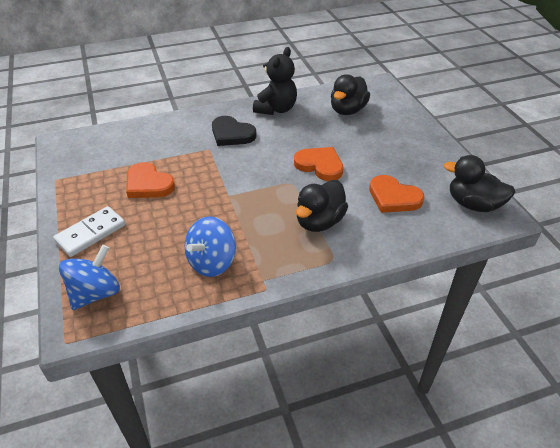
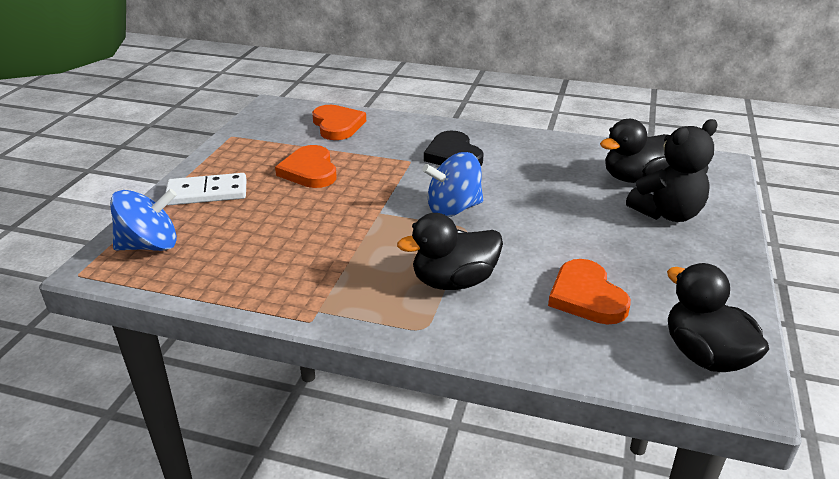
camera: 35 degrees right, 10 degrees down
blue spinning top [185,216,236,277] -> blue spinning top moved to [422,152,483,217]
black teddy bear [253,47,297,115] -> black teddy bear moved to [626,119,718,222]
orange heart [294,147,343,181] -> orange heart moved to [312,105,366,140]

